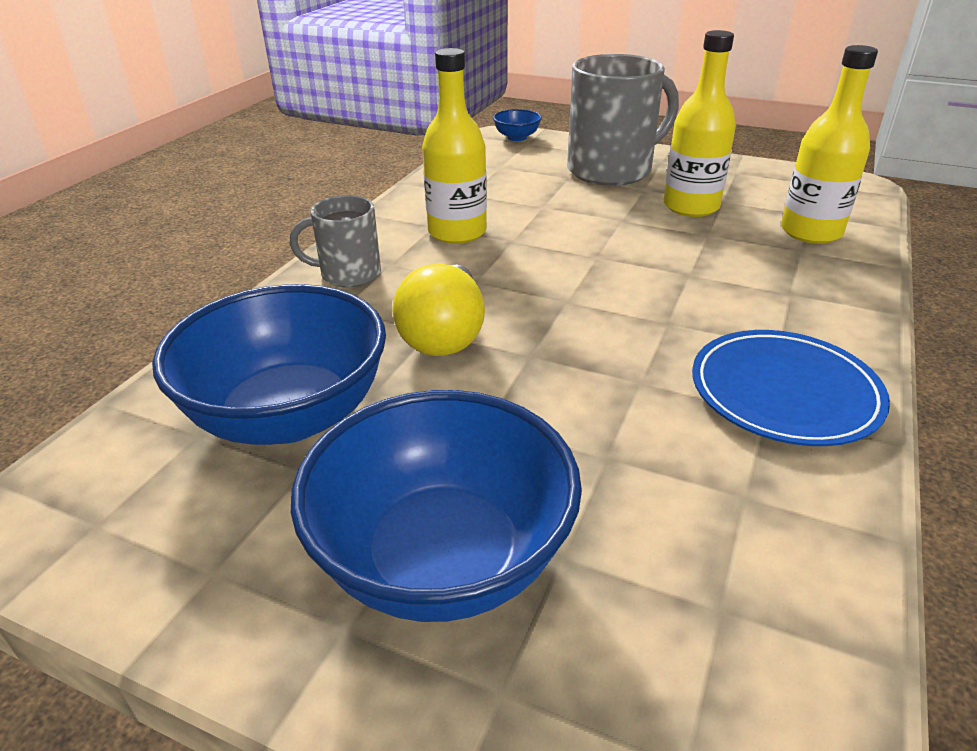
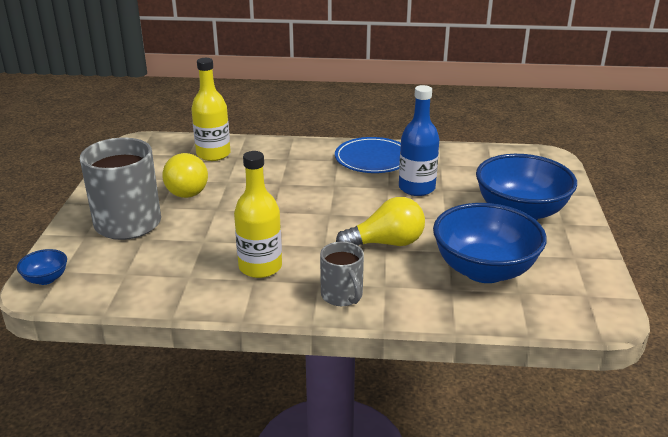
camera: 110 degrees left, 5 degrees down
yellow bottle [664,30,736,217] -> yellow light bulb [162,153,208,198]
none -> blue bottle [399,85,439,196]

